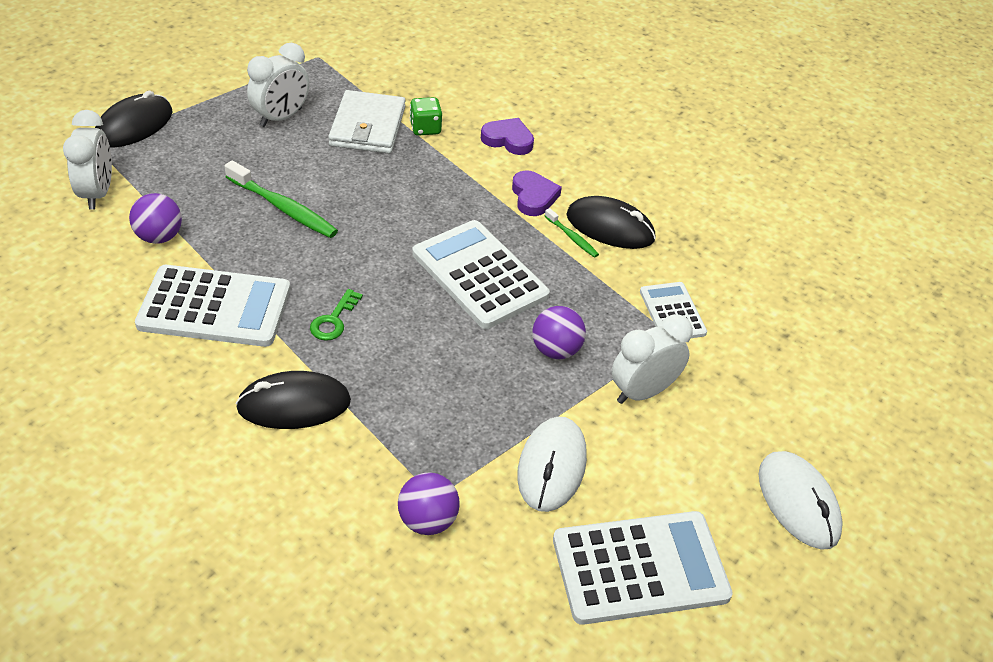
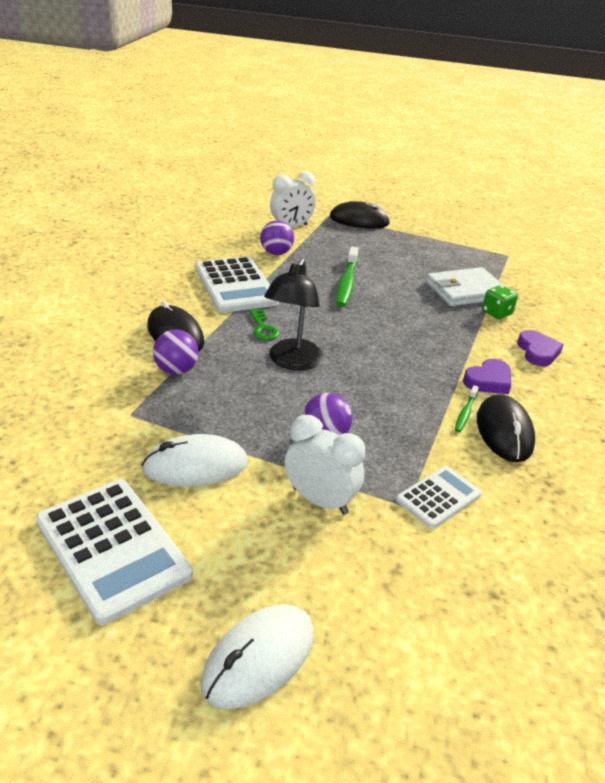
camera: 65 degrees right, 10 degrees down
white clock [247,43,309,127] -> none
green key [310,289,363,341] -> green key turned 105 degrees counterclockwise [250,309,279,340]
purple ball [398,472,460,535] -> purple ball moved to [153,330,199,375]
white calculator [412,220,550,329] -> none
none -> black lamp [264,258,323,370]

